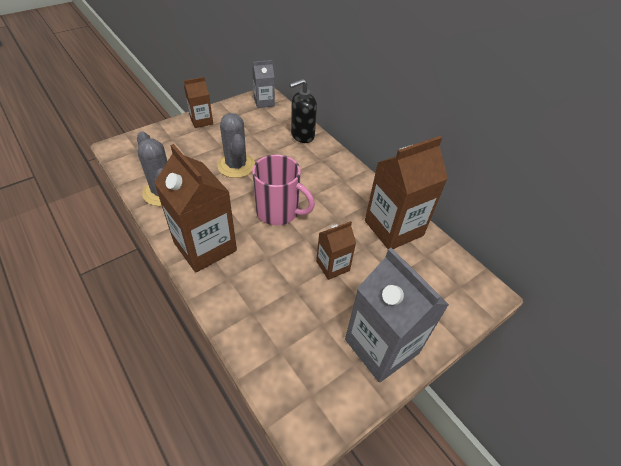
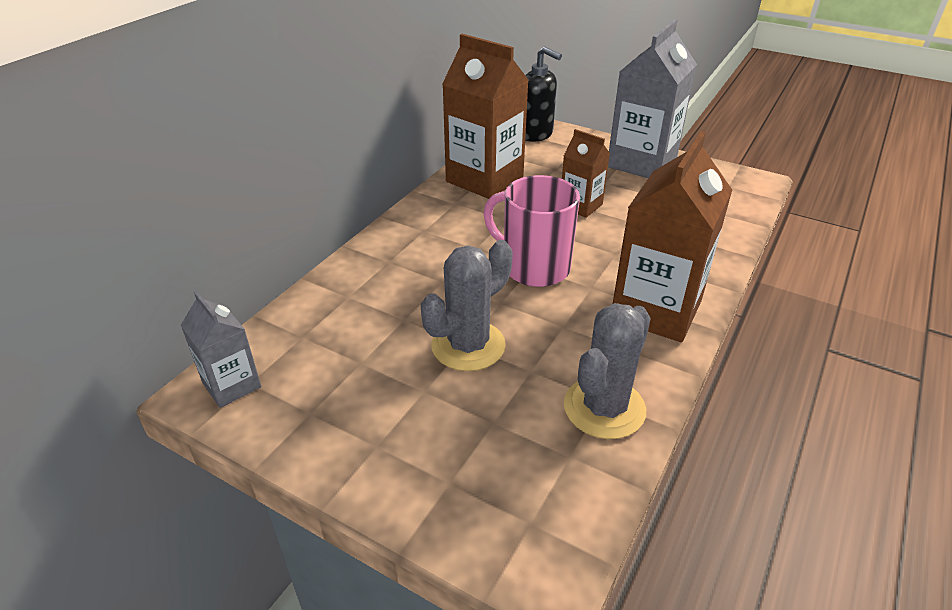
camera: 110 degrees left, 10 degrees down
brown carton [184,77,213,128] -> none
pink mug [252,155,315,225] -> pink mug turned 60 degrees counterclockwise [484,175,580,287]
black soap dispenser [289,79,317,143] -> black soap dispenser moved to [525,46,562,142]

